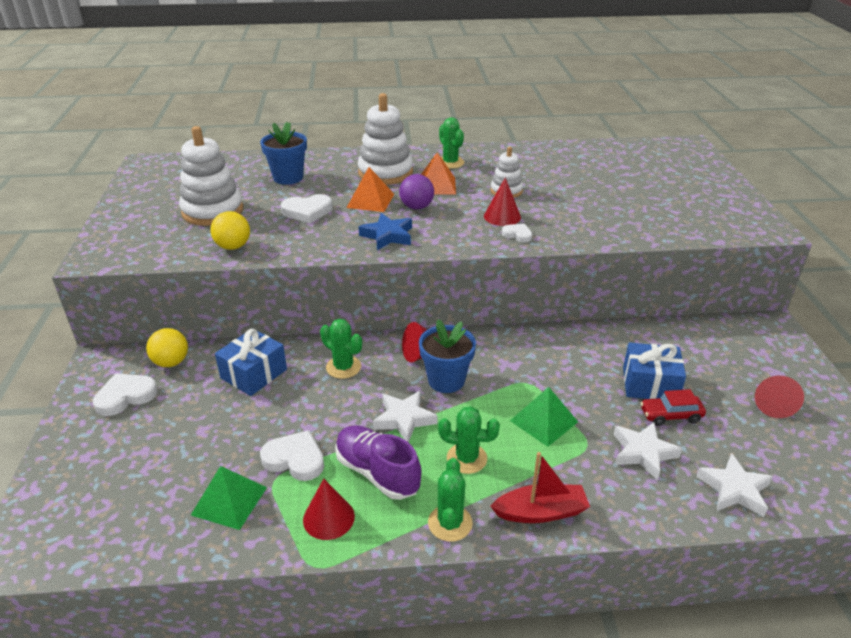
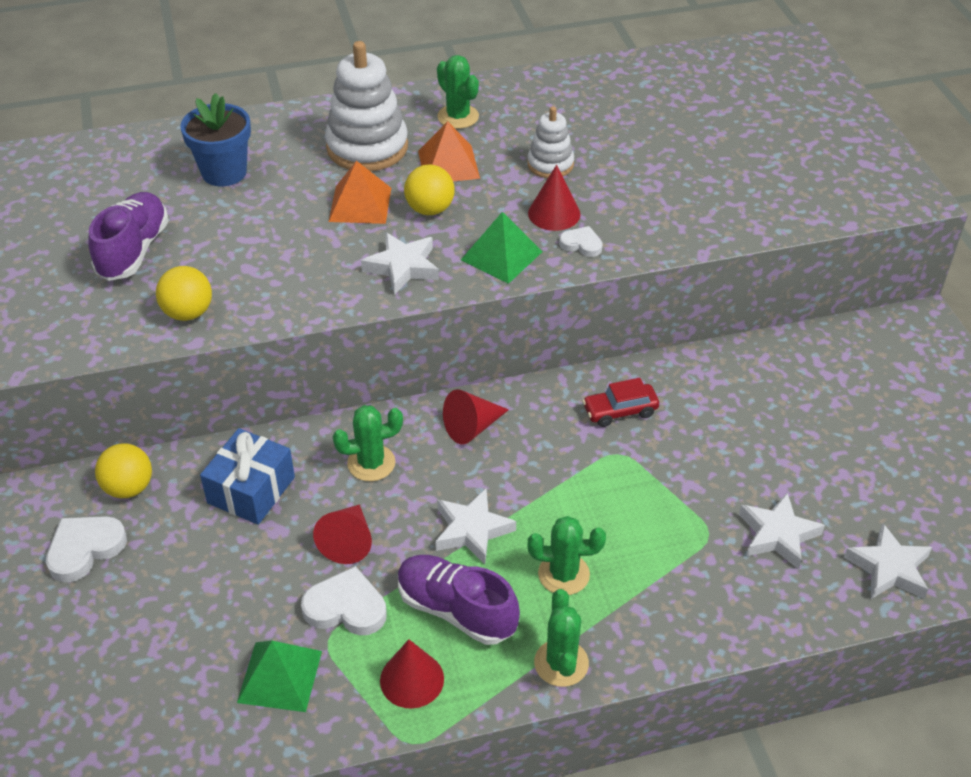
camera: 10 degrees left, 10 degrees up
white stacking toy [179,126,243,226] -> purple shoe [88,192,169,281]
white heart [281,194,333,224] -> none
green cactus [320,319,362,379] -> green cactus turned 45 degrees counterclockwise [333,405,403,482]
blue star [359,213,412,250] -> white star [361,232,439,295]
purple ball [399,174,434,210] -> yellow ball [404,164,455,215]
blue flower pot [419,319,476,393] -> none
red boat [490,452,590,523] -> none
green pyramid [510,387,578,447] -> green pyramid moved to [461,212,543,284]
blue gift [623,342,686,399] -> none
red car [640,389,706,426] -> red car moved to [582,378,659,427]
red cone [755,376,804,418] -> red cone moved to [313,504,372,564]

